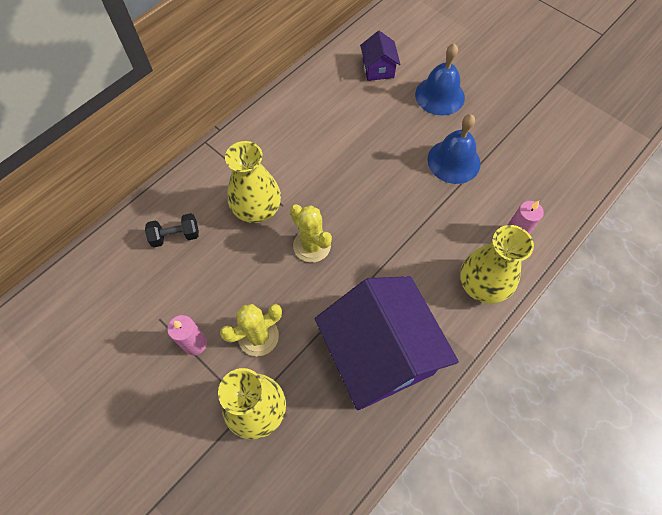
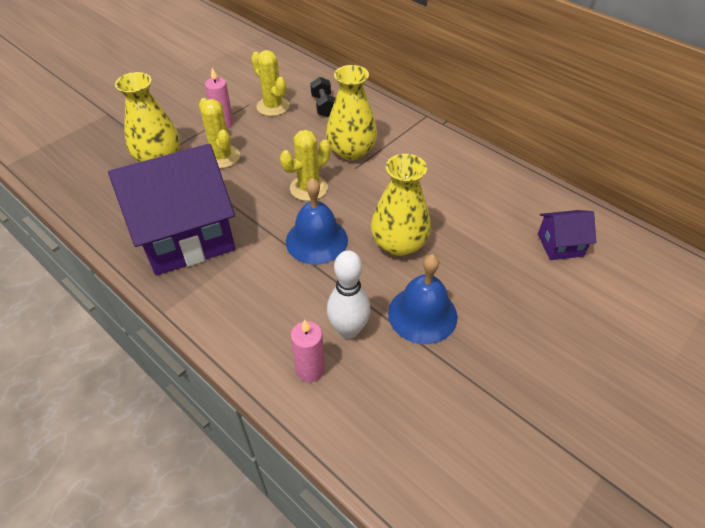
camera: 90 degrees right, 15 degrees down
blue bell [415,43,465,116] -> blue bell moved to [286,178,348,265]
yellow vase [460,225,534,304] -> yellow vase moved to [371,154,431,256]
none -> yellow cactus [251,50,289,116]
none -> white bowling pin [327,250,370,339]

